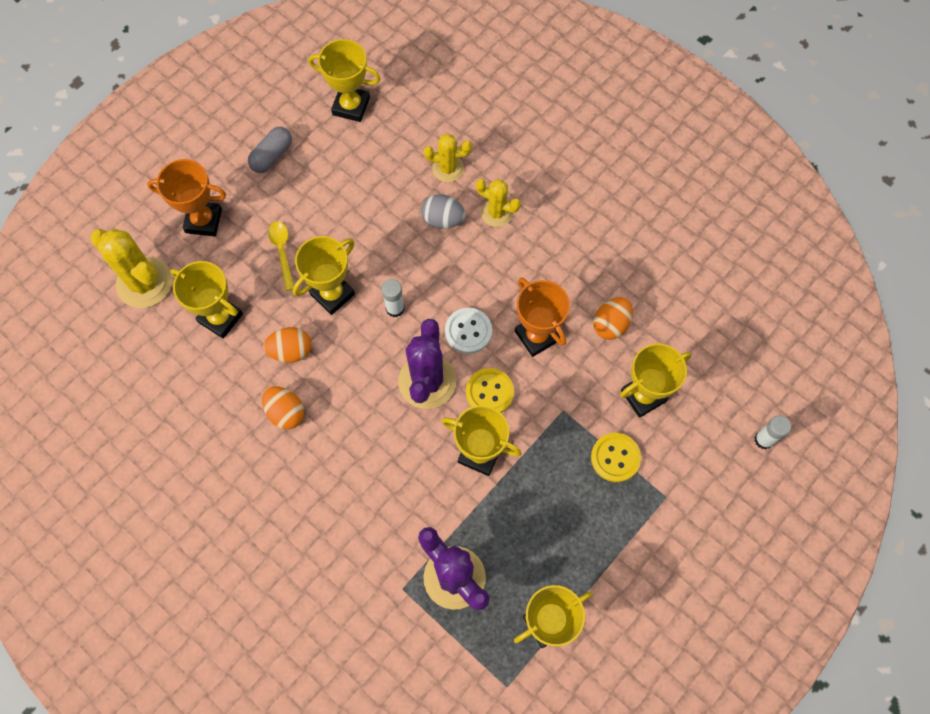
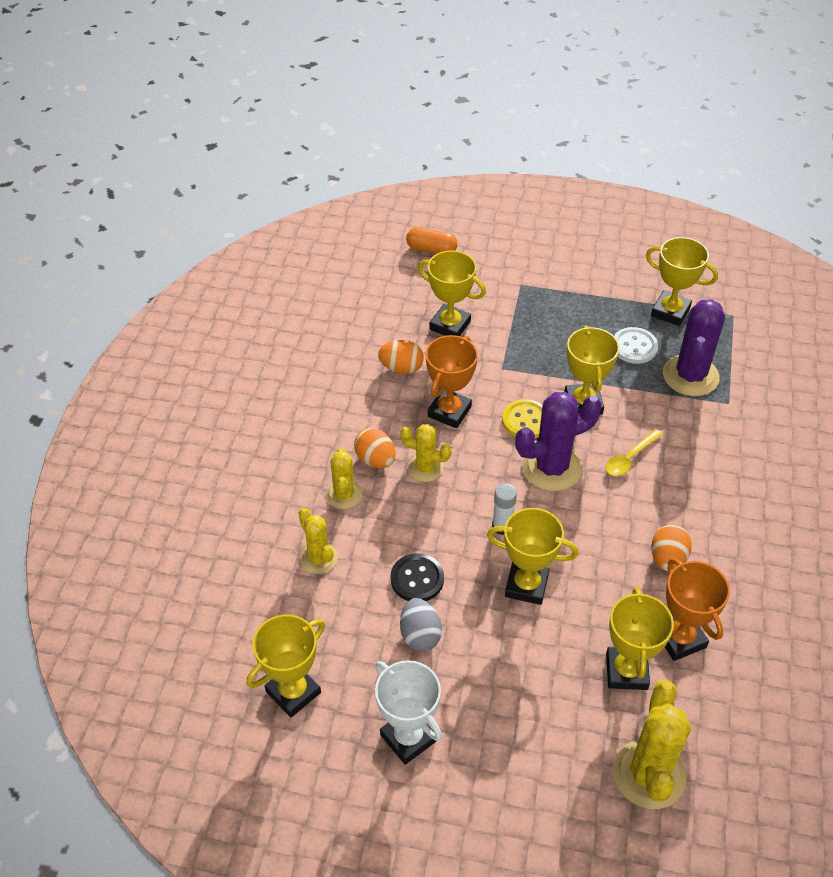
camera: 120 degrees left, 20 degrees down
orange trophy [147,159,226,236] -> orange trophy moved to [665,558,730,661]
grey capsule [248,127,292,173] -> white trophy [375,660,442,765]
orange egg [263,327,311,363] -> orange egg moved to [354,428,396,468]
yellow spoon [268,221,294,291] -> yellow spoon moved to [605,429,663,476]
yellow trophy [308,39,381,122] -> yellow trophy turned 60 degrees clockwise [247,614,325,717]
grey egg [421,194,466,229] -> grey egg moved to [400,598,442,651]
white button [445,308,492,354] -> white button moved to [614,327,658,364]
yellow button [591,433,641,482] -> none
white glue stick [754,415,791,449] -> orange capsule [406,227,458,254]
none -> black button [391,553,444,601]
none -> yellow cactus [400,424,452,482]

